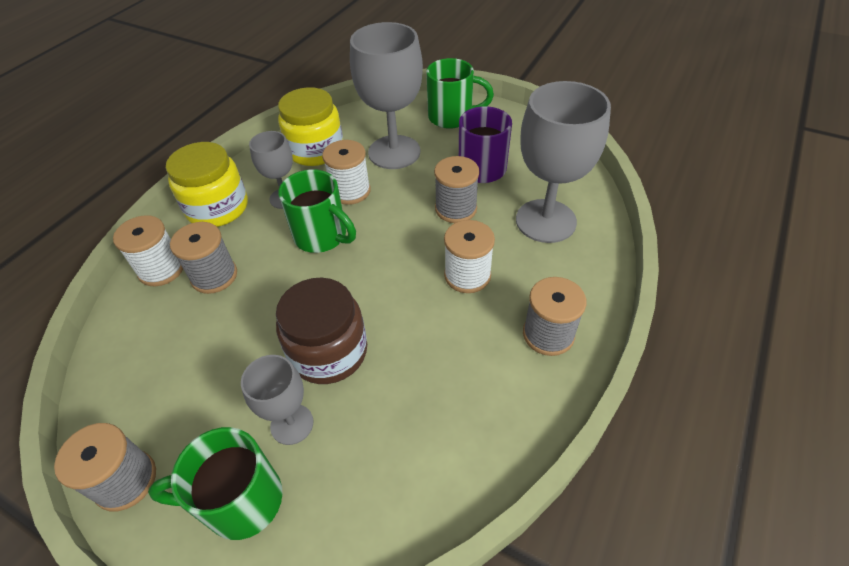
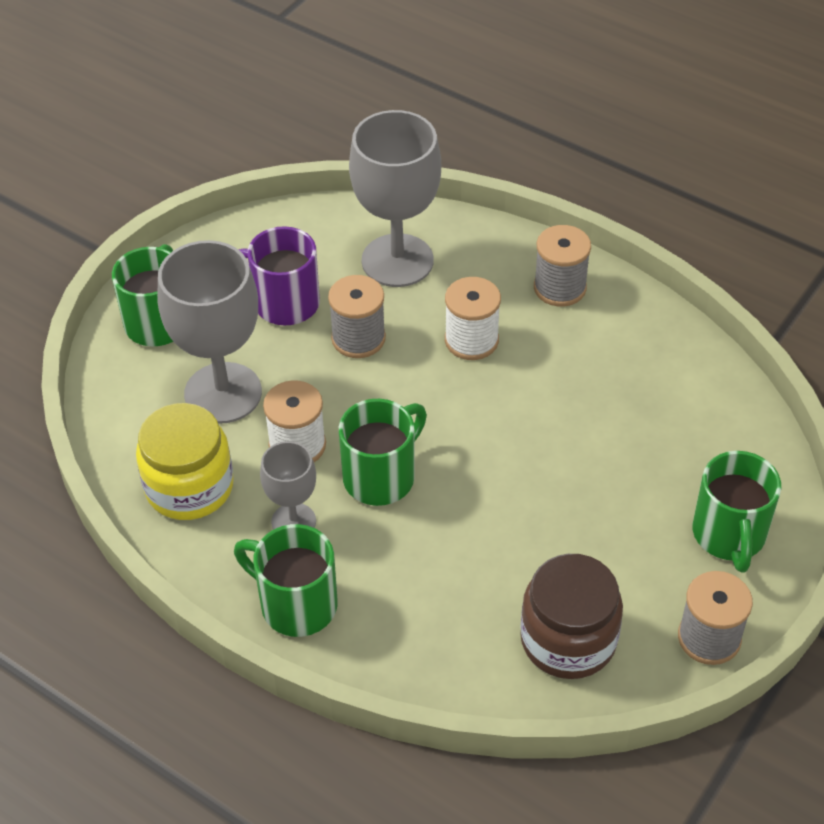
camera: 85 degrees left, 0 degrees up
white spool [113,215,183,286] -> none
yellow jar [166,142,248,227] -> green mug [234,524,337,637]
grey spool [170,222,237,294] -> none
grey goblet [241,355,313,445] -> none
brown jar [276,278,367,384] -> brown jar moved to [520,554,623,679]

